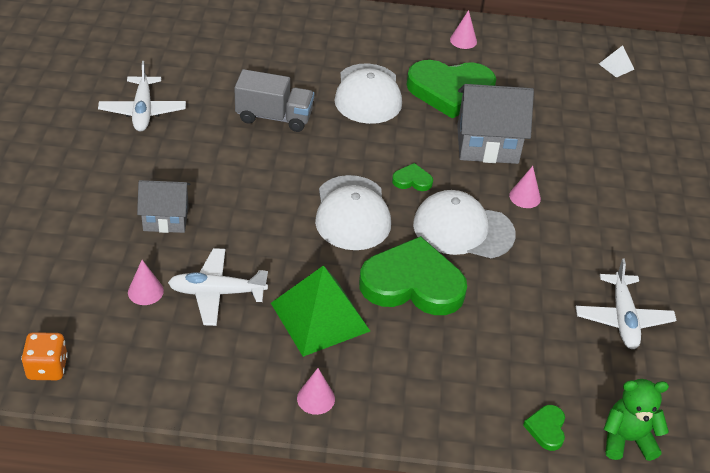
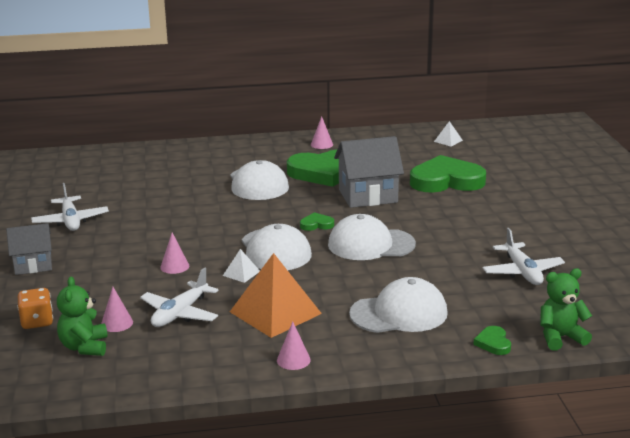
camera: 10 degrees left, 20 degrees down
orange dice [21,332,68,380] -> orange dice moved to [17,288,53,329]
grey house [137,180,191,233] -> grey house moved to [6,223,52,275]
white plane [168,248,268,326] -> white plane turned 45 degrees counterclockwise [140,268,219,327]
grey truck [235,69,314,132] -> none
green pyramid [271,265,370,357] -> orange pyramid [230,253,322,338]
green heart [359,236,467,315] -> green heart moved to [410,155,486,193]
pink cone [509,166,541,208] -> pink cone moved to [160,233,189,274]
none -> green teddy bear [57,276,108,356]
none -> white pyramid [223,249,260,283]
none -> white cap [349,277,448,333]

